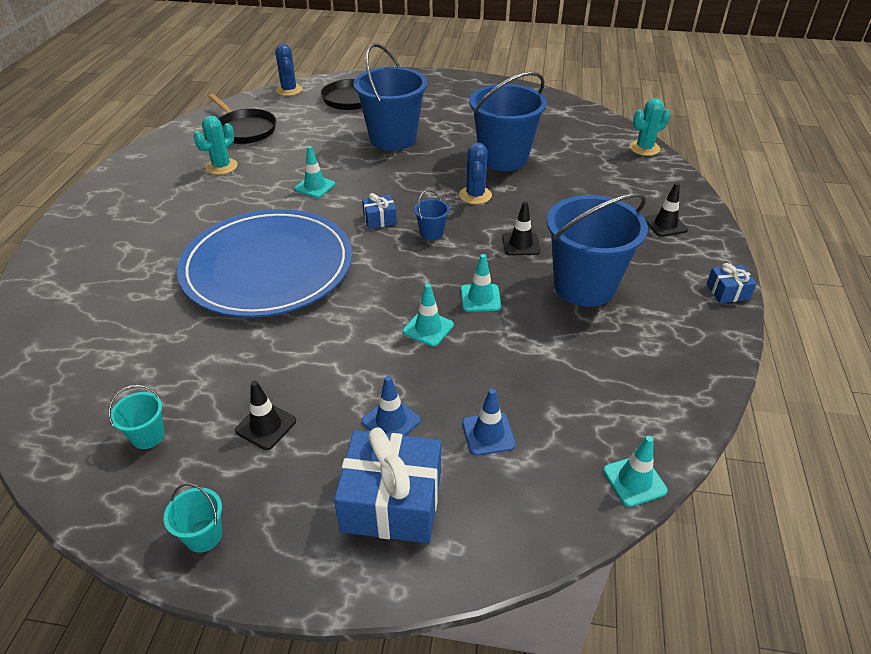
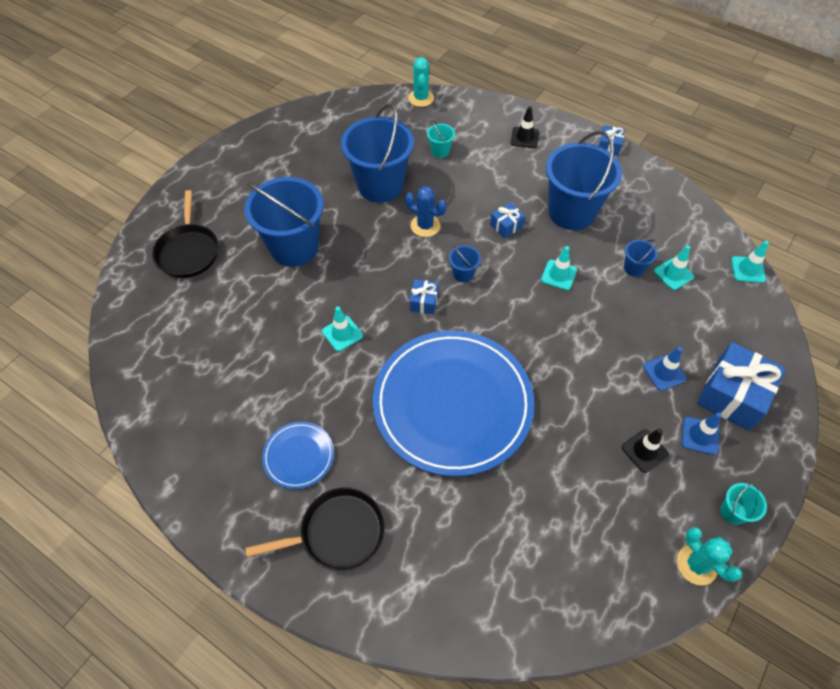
camera: 65 degrees left, 15 degrees up
turquoise bucket [108,385,165,449] -> turquoise bucket moved to [427,121,455,158]
turquoise cactus [193,116,238,175] -> turquoise cactus moved to [677,527,742,586]
black pan [208,94,276,144] -> black pan moved to [245,487,385,571]
blue cactus [275,44,302,96] -> none
turquoise traffic cone [403,284,454,347] -> turquoise traffic cone moved to [654,245,694,290]
blue traffic cone [462,389,516,456] -> blue traffic cone moved to [682,412,722,455]
black traffic cone [502,201,540,255] -> blue gift [490,202,525,238]
none -> blue plate [262,422,334,489]
none -> blue bucket [624,239,657,277]

